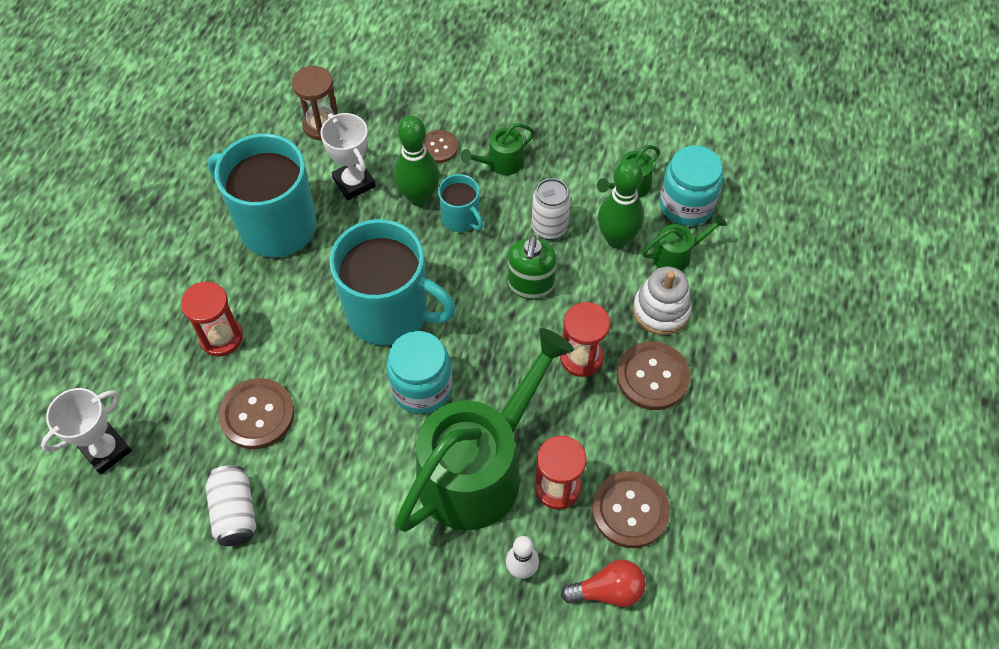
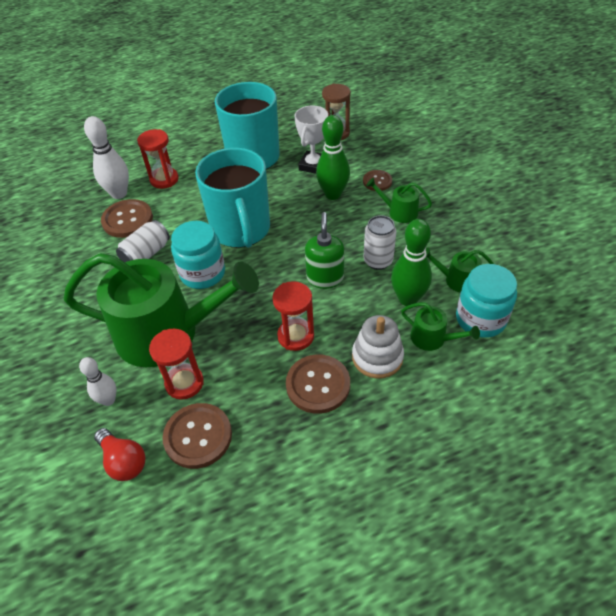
camera: 55 degrees right, 10 degrees down
white trophy [41,388,132,474] -> none
white can [206,465,256,546] -> white can moved to [116,220,170,262]
turquoise mug [438,174,483,232] -> none
green soap dispenser [508,235,556,300] -> green soap dispenser turned 120 degrees clockwise [305,212,344,289]
none -> white bowling pin [84,116,129,199]

